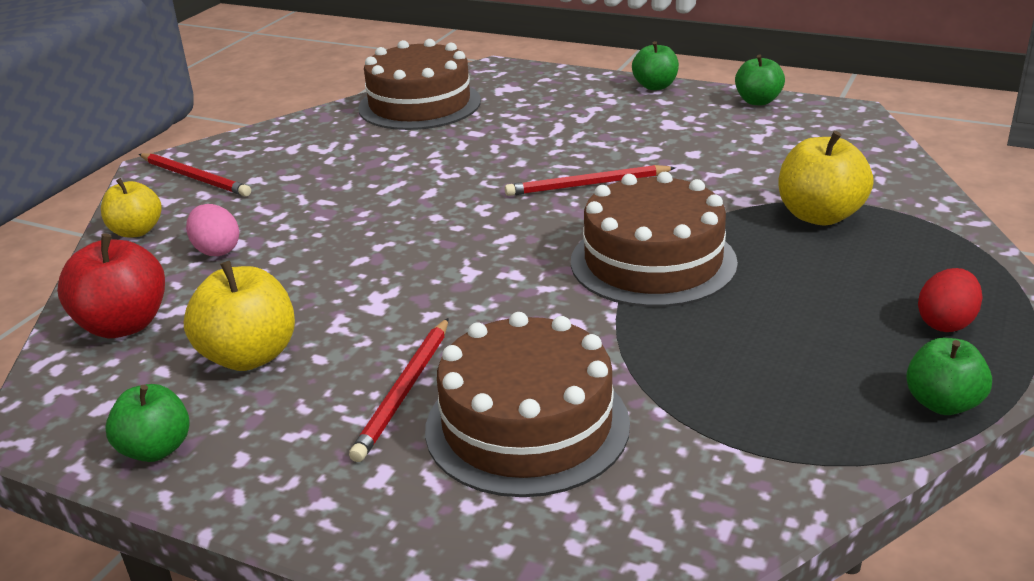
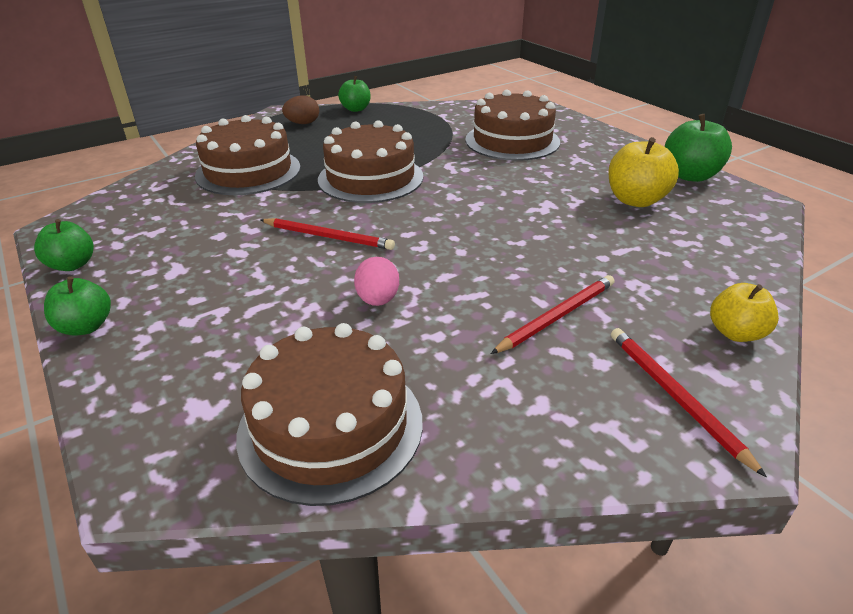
camera: 150 degrees left, 5 degrees up
red apple [57,234,165,338] -> none
green apple [105,384,190,462] -> green apple [665,114,732,182], size x1.51
pink egg [186,204,239,256] -> pink egg moved to [354,257,399,306]
red pencil [349,318,449,462] -> red pencil moved to [491,275,615,354]
yellow apple [778,131,874,225] -> brown cake [195,115,301,195]
red egg [918,268,983,332] -> brown egg [282,95,319,124]

